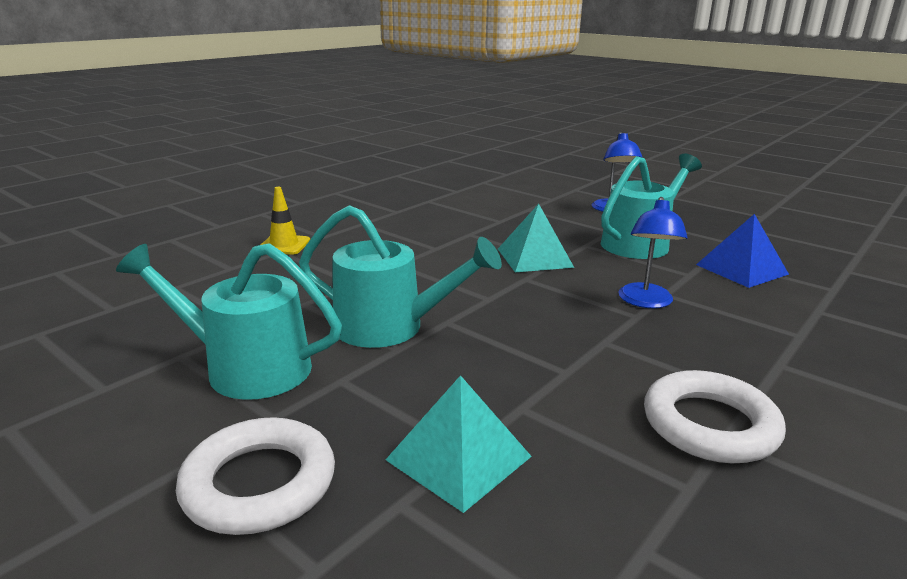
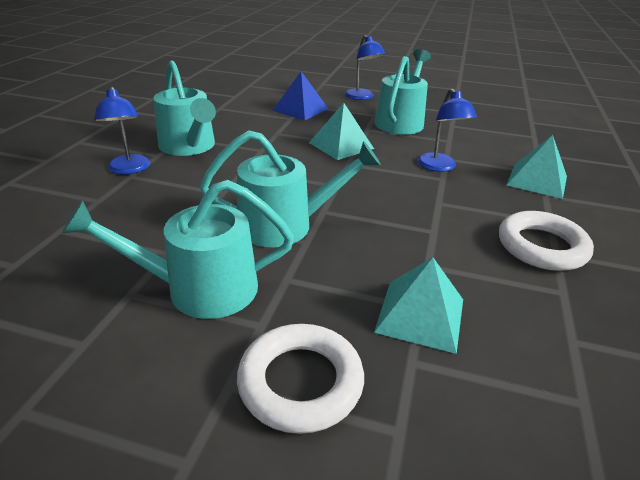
camera: 25 degrees left, 10 degrees up
yellow traffic cone [261,187,310,255] -> blue lamp [94,87,150,174]
blue pyramid [696,214,789,288] -> blue pyramid moved to [272,71,329,120]
none -> turquoise watering can [153,60,216,156]
none -> turquoise pyramid [507,135,567,199]

